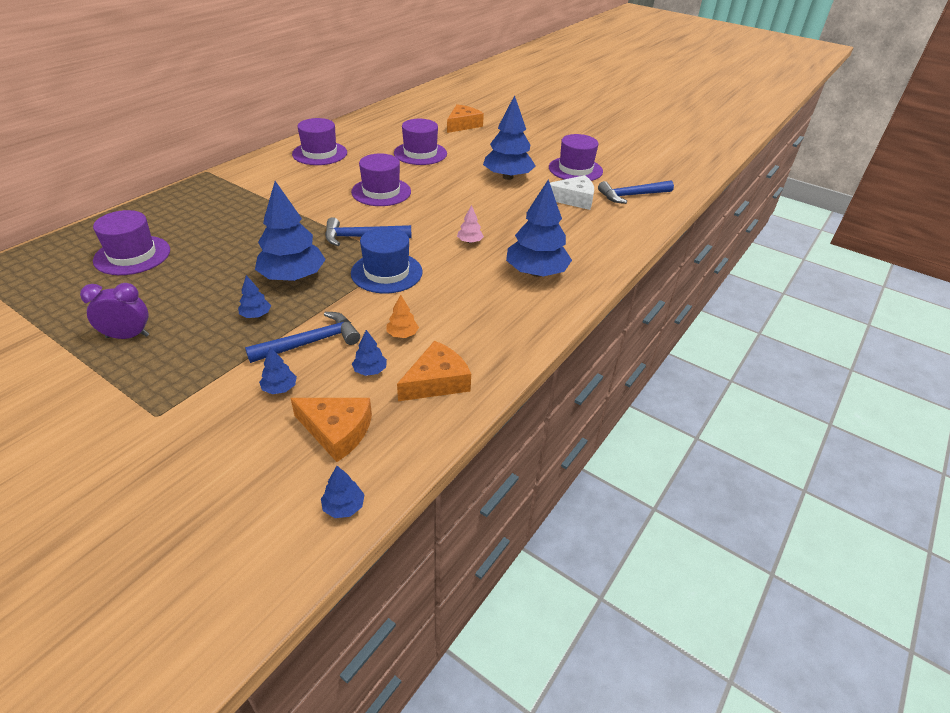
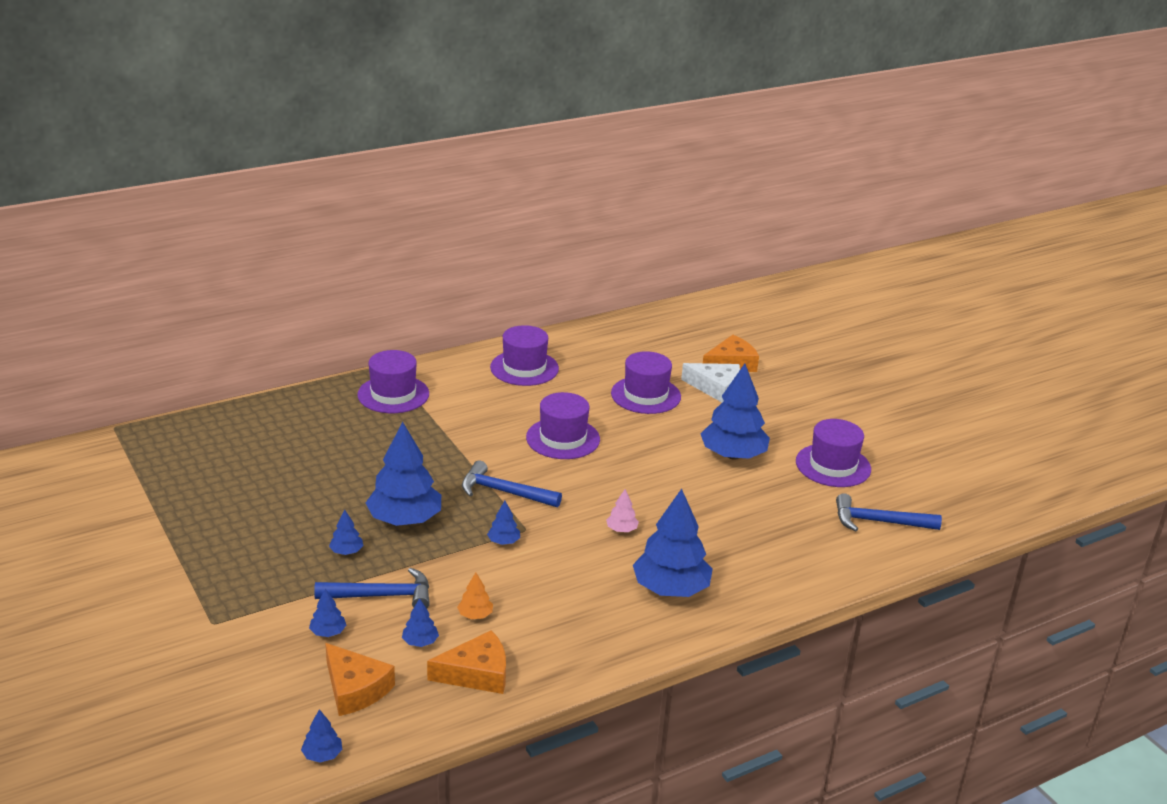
camera: 25 degrees right, 10 degrees down
purple clock [80,283,149,339] -> none
purple hat [93,210,170,275] -> purple hat moved to [357,350,429,413]
blue hat [351,227,423,294] -> blue tree [487,501,520,545]
white cheese [550,175,594,210] -> white cheese moved to [681,363,740,402]

